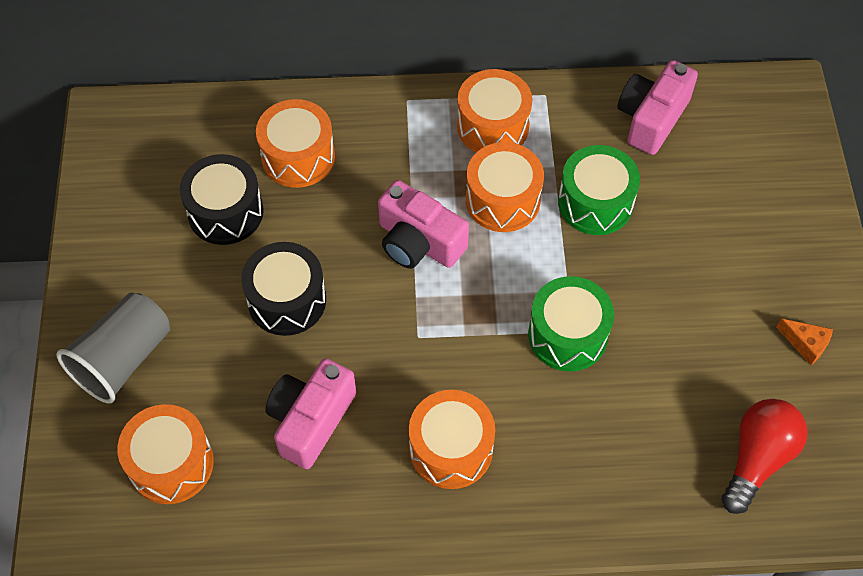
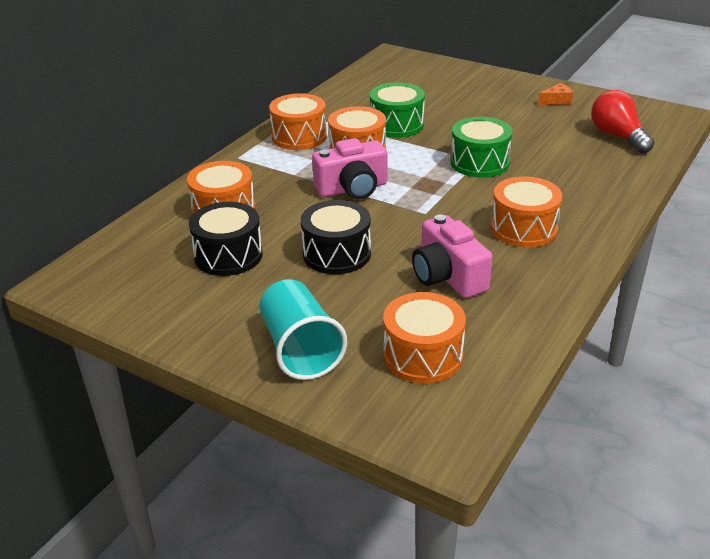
camera: 55 degrees left, 25 degrees down
grey cup [56,293,170,404] -> turquoise cup [259,279,347,380]
pink camera [618,60,698,155] -> none

